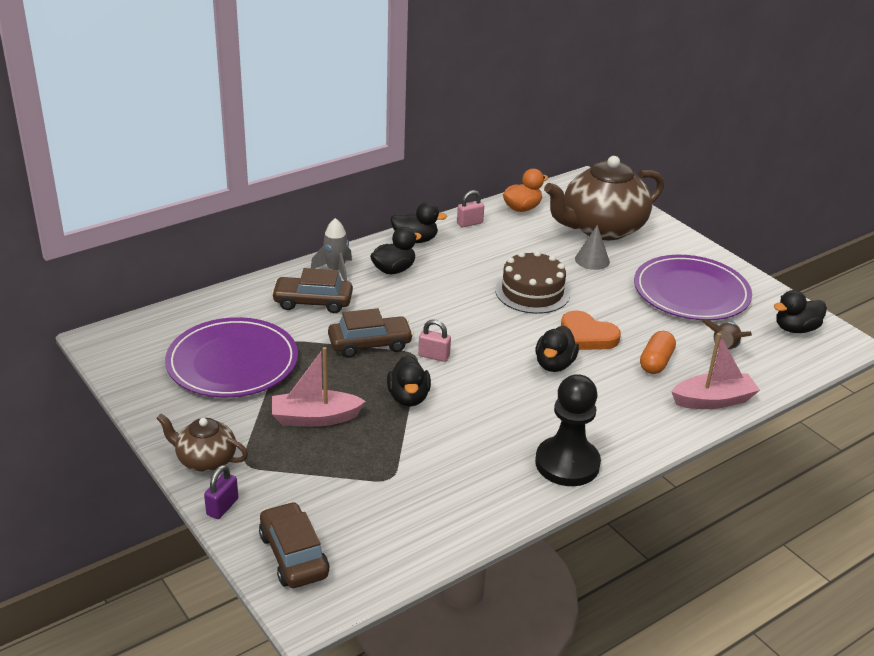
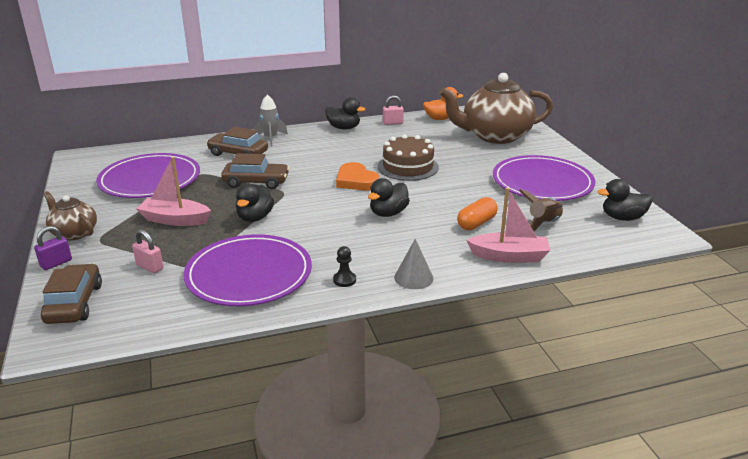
camera: 20 degrees right, 5 degrees down
black duck [370,227,422,274] -> none
pink padlock [418,320,451,362] -> pink padlock moved to [132,230,163,273]
black pawn [535,374,601,486] -> black pawn [333,246,356,287], size x0.40
orange heart [561,310,621,350] -> orange heart moved to [336,162,380,190]
grey cone [575,225,610,270] -> grey cone moved to [394,239,433,289]
none -> purple plate [183,234,312,306]

